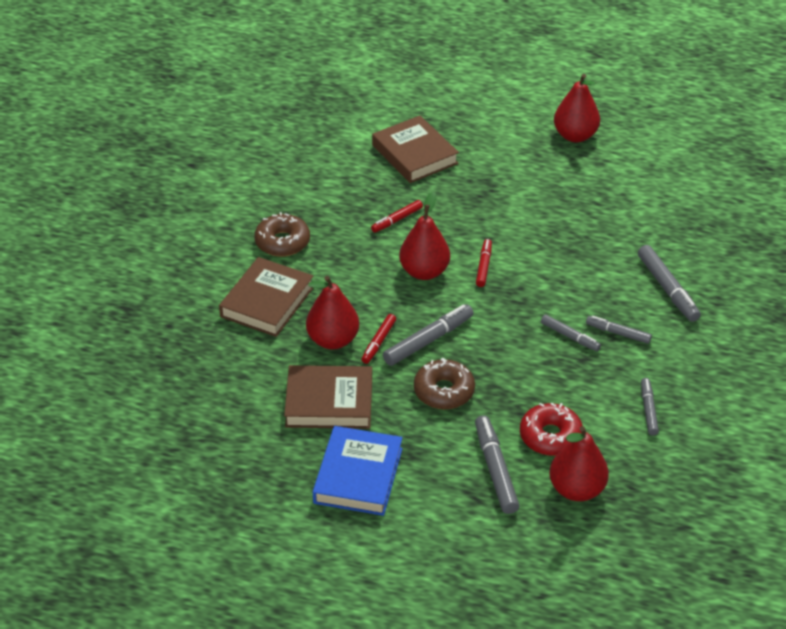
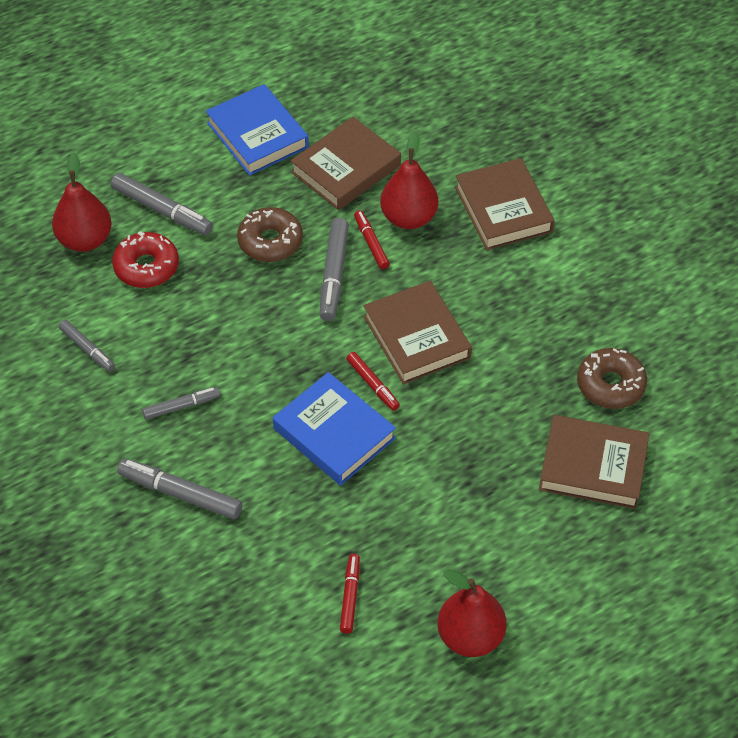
camera: 135 degrees right, 10 degrees up
brown donut [254,212,310,257] -> brown donut moved to [577,348,647,409]
red marker [371,200,423,233] -> red marker moved to [340,554,360,634]
red pear [399,191,450,280] -> brown book [364,281,472,384]
grey marker [541,315,601,351] -> none
none -> blue book [273,372,396,485]

